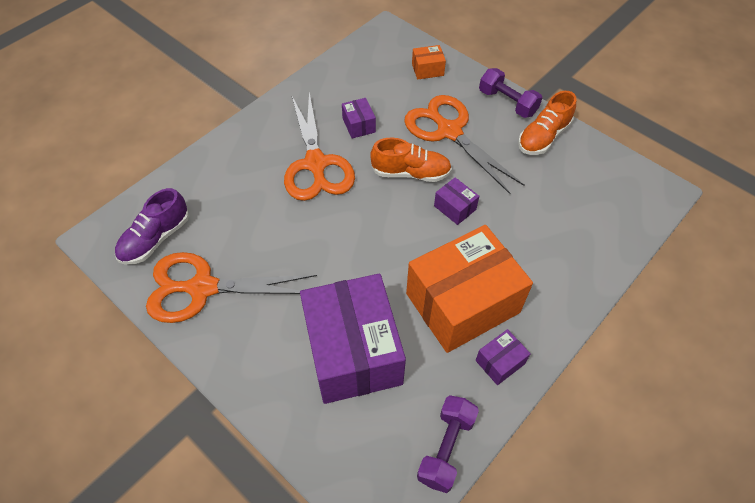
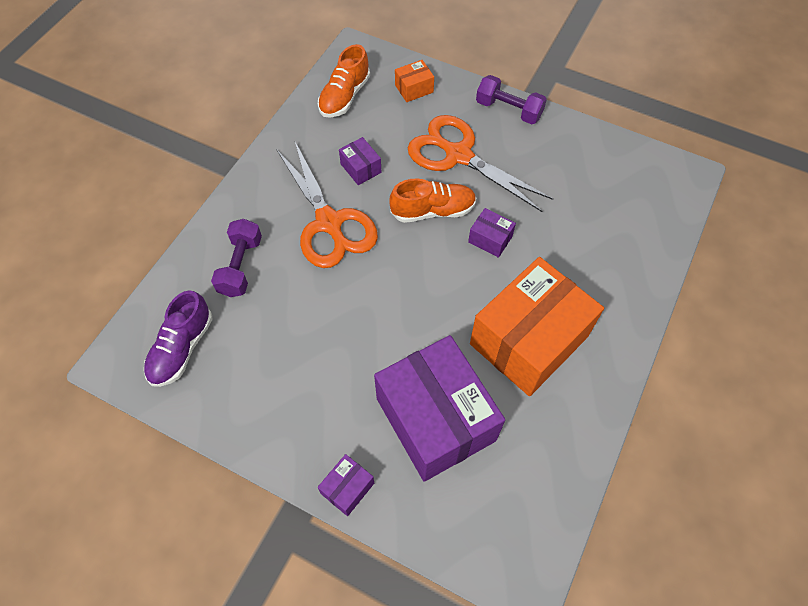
camera: 15 degrees left, 5 degrees up
orange scissors [146,252,317,323] -> none
purple dumbbell [417,395,479,493] -> purple dumbbell moved to [211,219,262,297]
purple box [476,329,531,385] -> purple box moved to [318,454,374,516]
orange shoe [518,91,576,155] -> orange shoe moved to [318,44,370,118]

